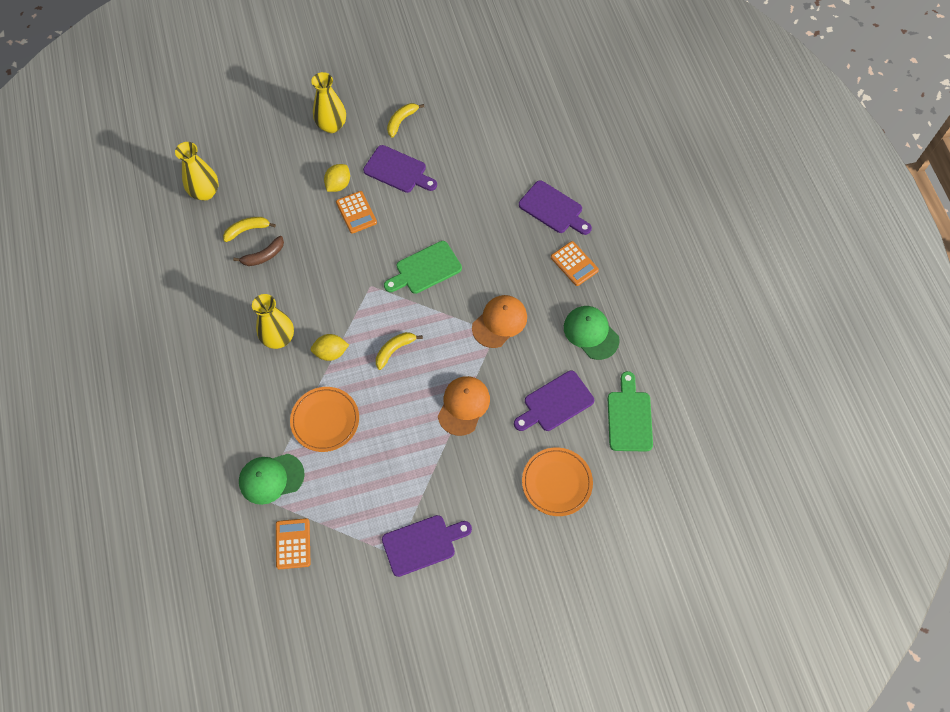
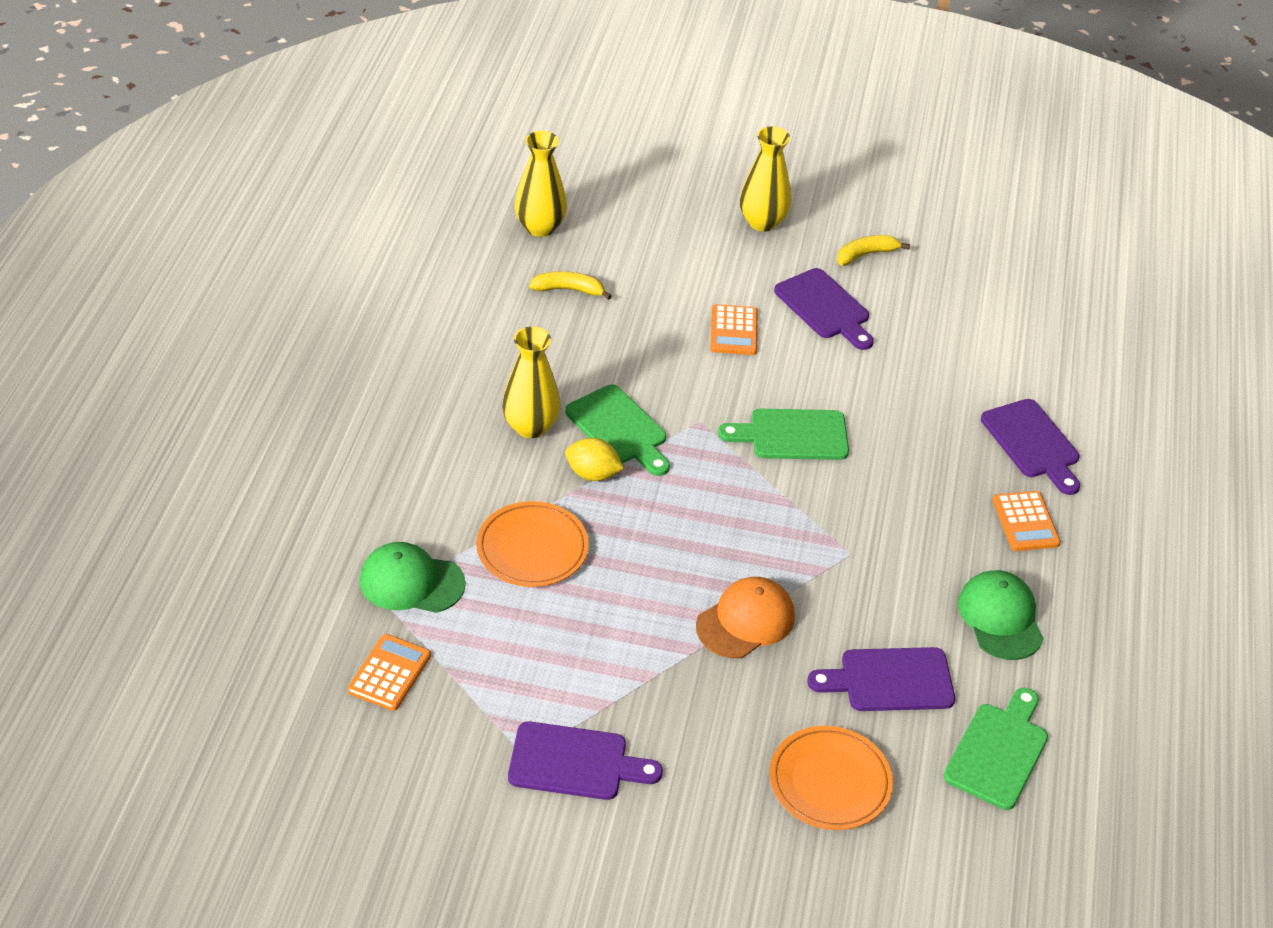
camera: 25 degrees right, 20 degrees down
brown banana [233,236,284,266] -> none
yellow lemon [324,164,350,192] -> none
yellow banana [376,332,423,370] -> none
orange cap [472,295,527,348] -> none
none -> green cutting board [565,384,670,476]

